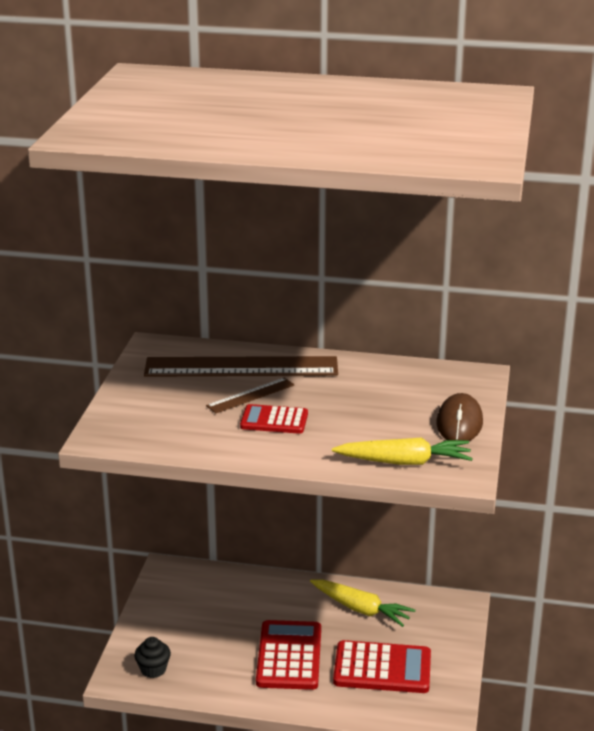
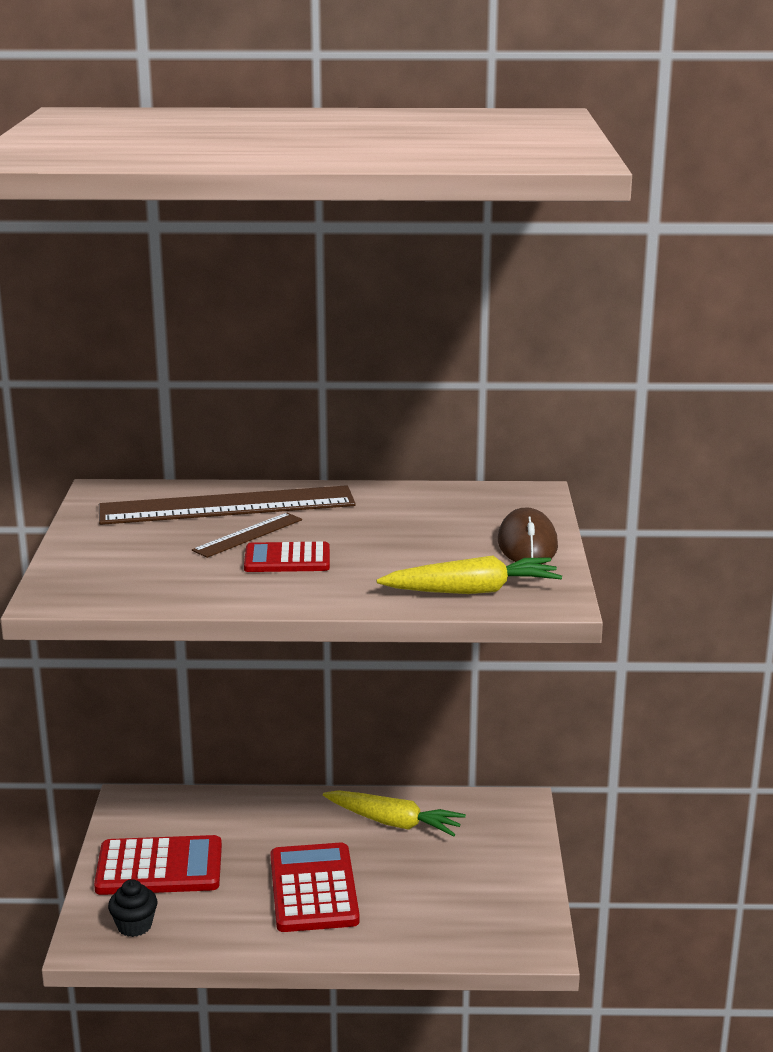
camera: 10 degrees left, 5 degrees down
red calculator [333,640,431,693] -> red calculator moved to [94,835,222,895]

